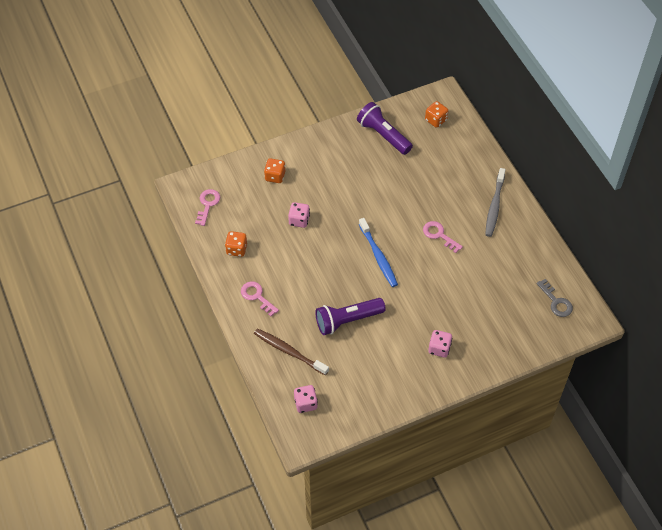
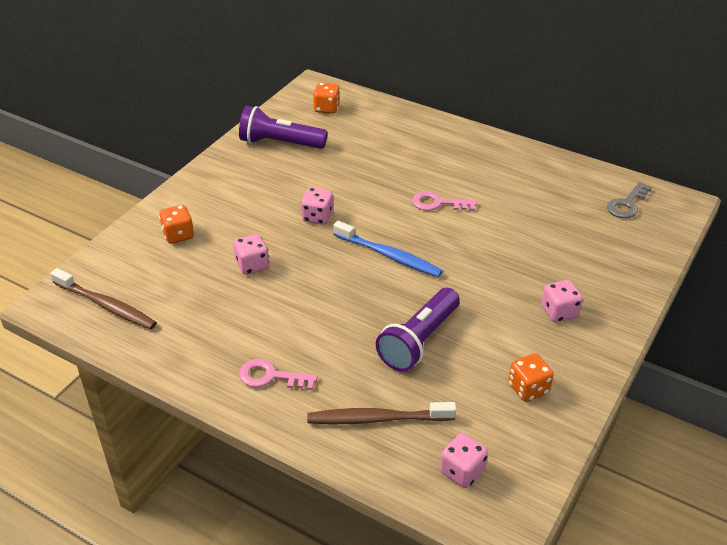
camera: 35 degrees left, 15 degrees down
pink key [195,189,220,226] -> brown toothbrush [51,268,157,330]
orange dice [225,231,247,257] -> orange dice moved to [508,353,553,402]
grey toothbrush [485,168,506,237] -> none
grey key [537,279,573,317] -> grey key turned 105 degrees clockwise [607,182,652,218]
none -> pink dice [301,188,333,225]

